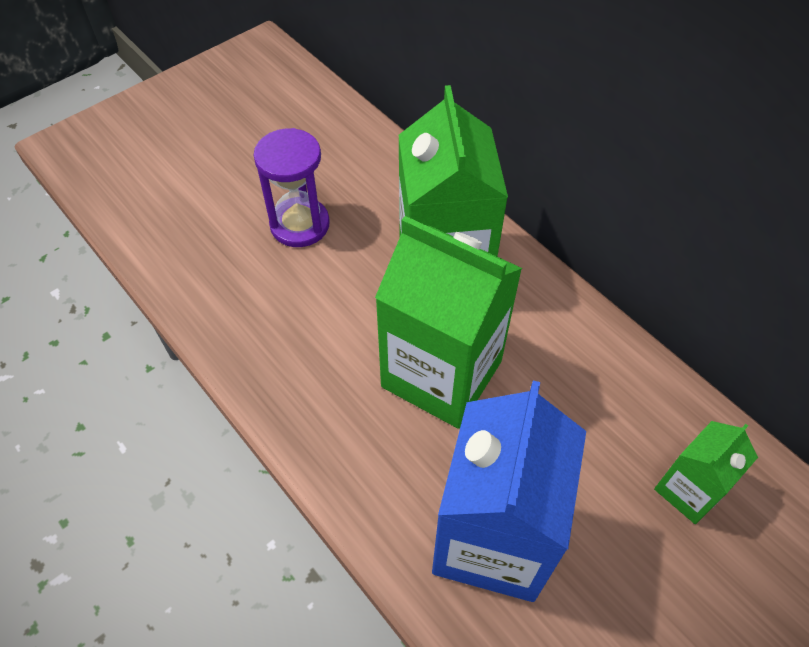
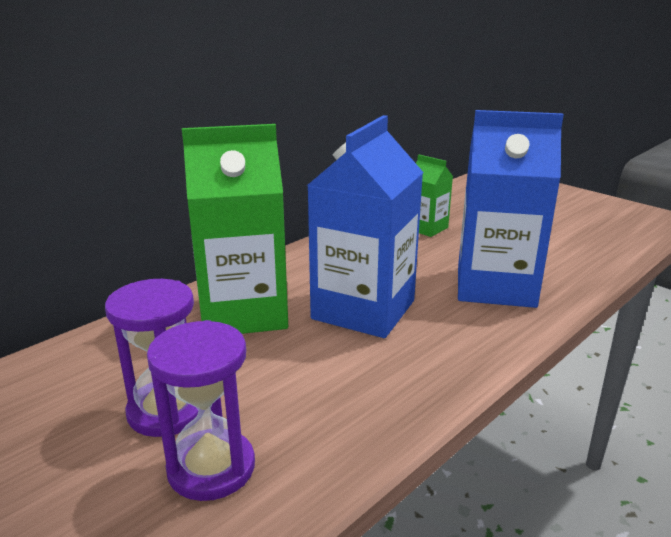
camera: 95 degrees left, 30 degrees down
green carton [375,216,522,429] -> blue carton [307,115,423,338]
none -> purple hourglass [147,320,255,501]

